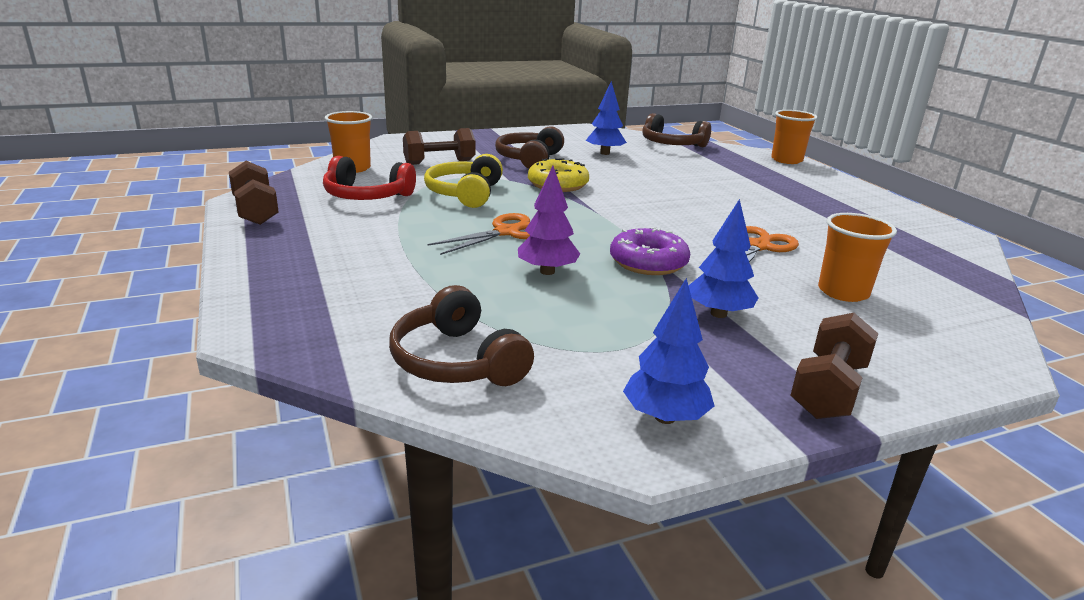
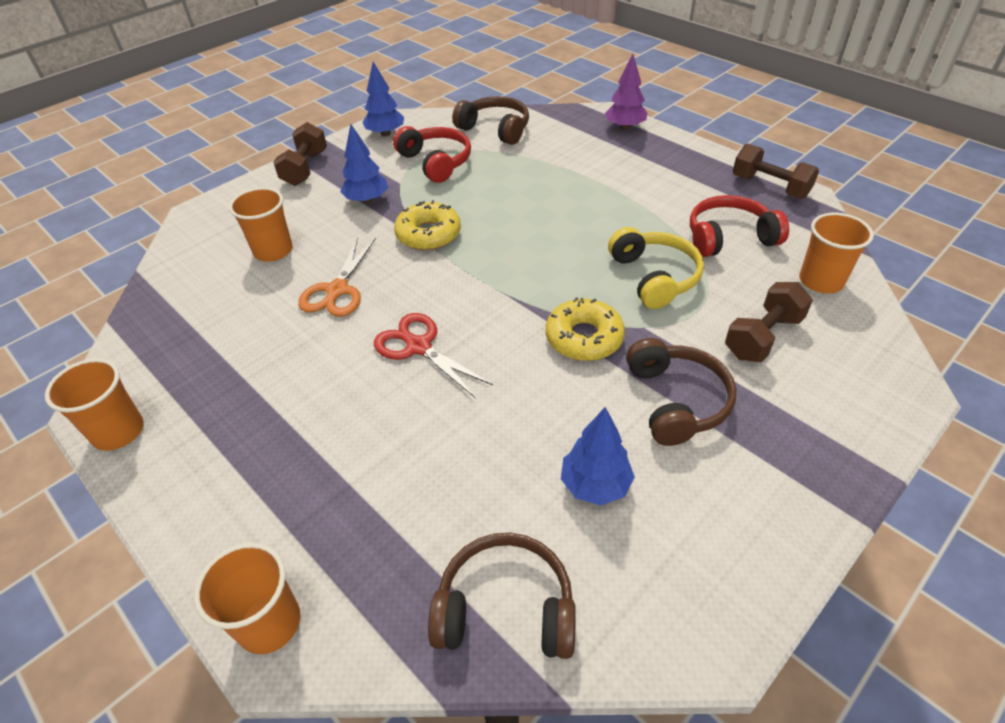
camera: 160 degrees right, 20 degrees up
orange scissors [428,213,530,255] -> none
purple tree [518,166,580,275] -> purple tree moved to [605,54,647,130]
purple donut [610,227,690,275] -> yellow donut [394,200,461,250]
none -> orange cup [45,359,144,451]
none -> red scissors [374,313,493,398]
none -> red headphones [393,126,471,183]

